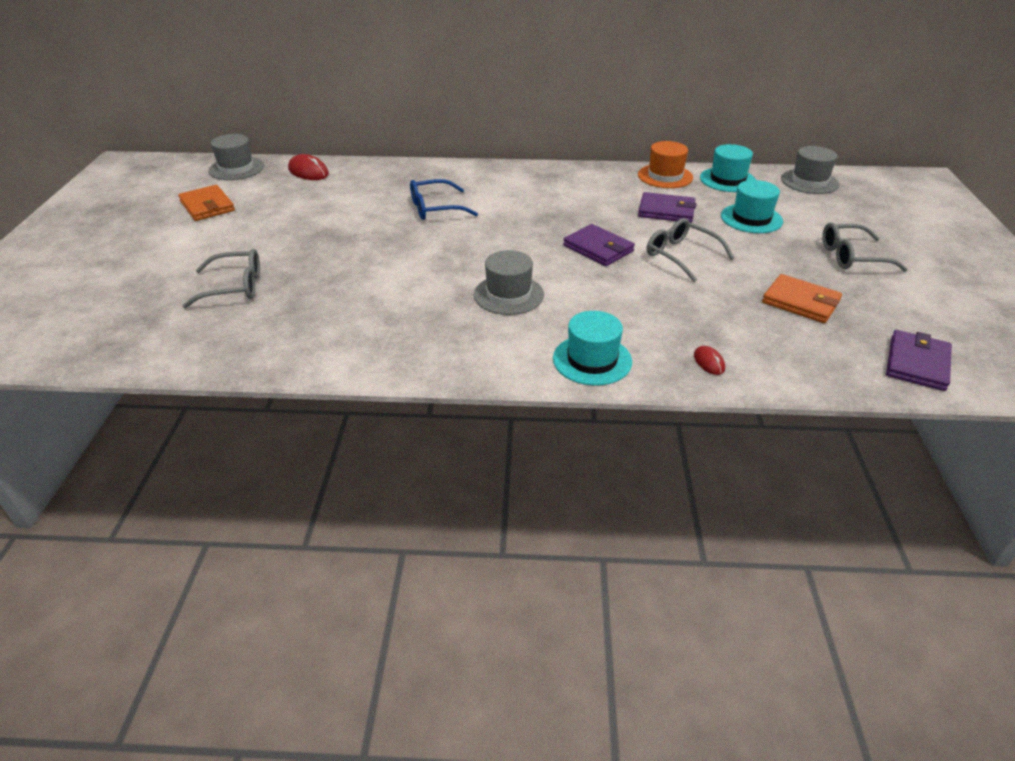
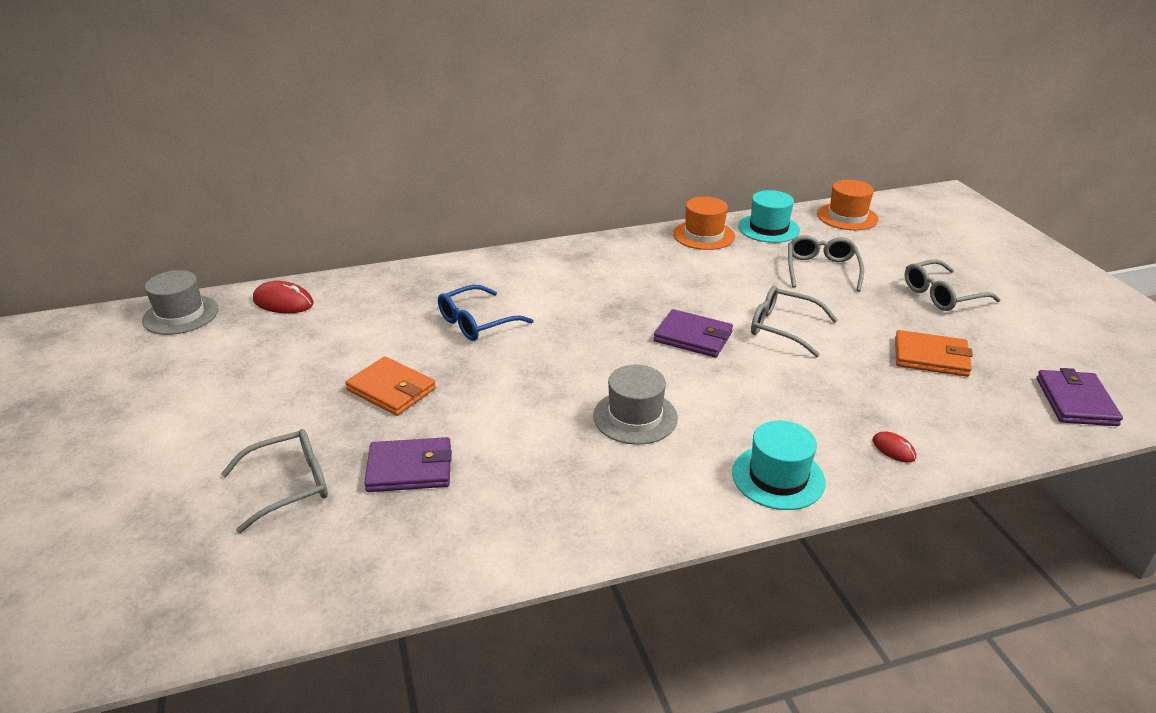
camera: 20 degrees left, 5 degrees down
orange wallet [178,185,235,221] -> orange wallet moved to [345,356,436,416]
purple wallet [638,192,697,223] -> purple wallet moved to [364,437,452,492]
turquoise hat [721,180,783,233] -> grey glasses [788,235,864,292]
grey hat [781,146,839,194] -> orange hat [817,179,878,230]

